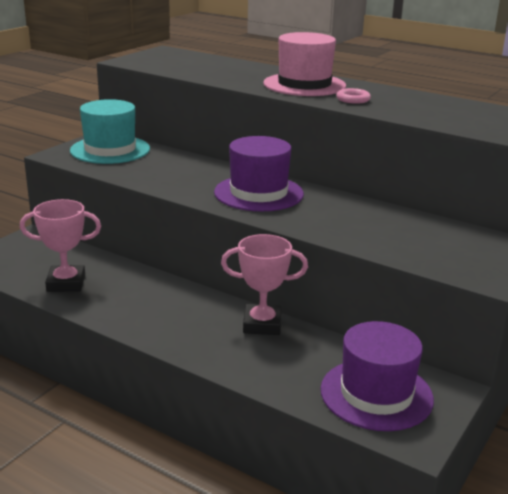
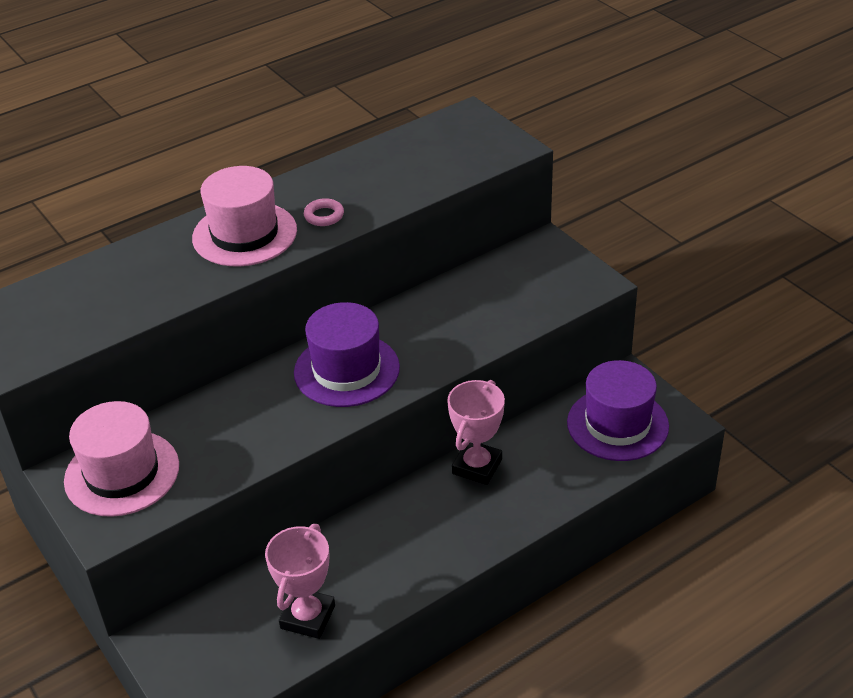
camera: 65 degrees left, 15 degrees up
turquoise hat [70,99,150,164] -> pink hat [64,401,179,517]

